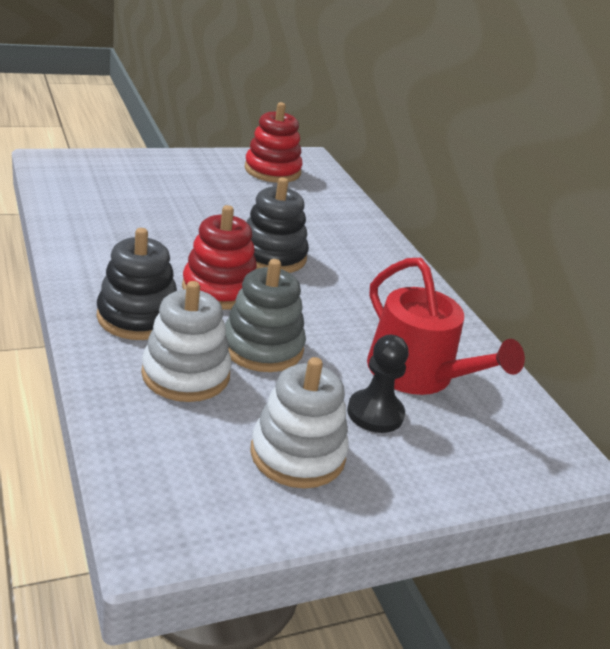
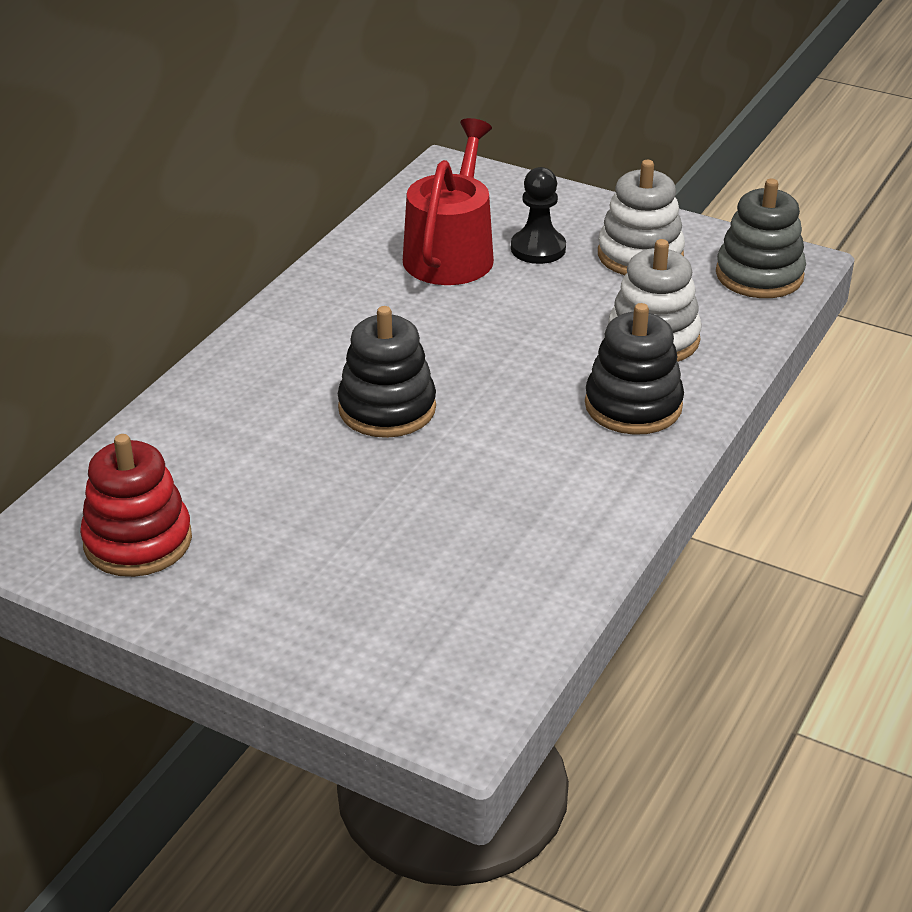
camera: 125 degrees left, 5 degrees up
red stacking toy [182,205,257,310] -> none
grey stacking toy [225,259,306,372] -> grey stacking toy moved to [716,179,806,298]

